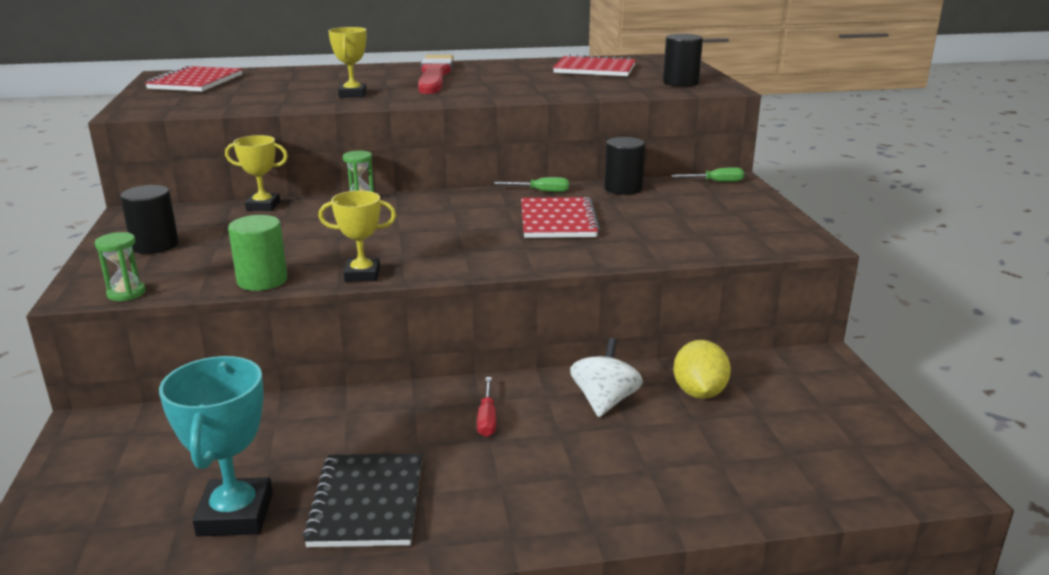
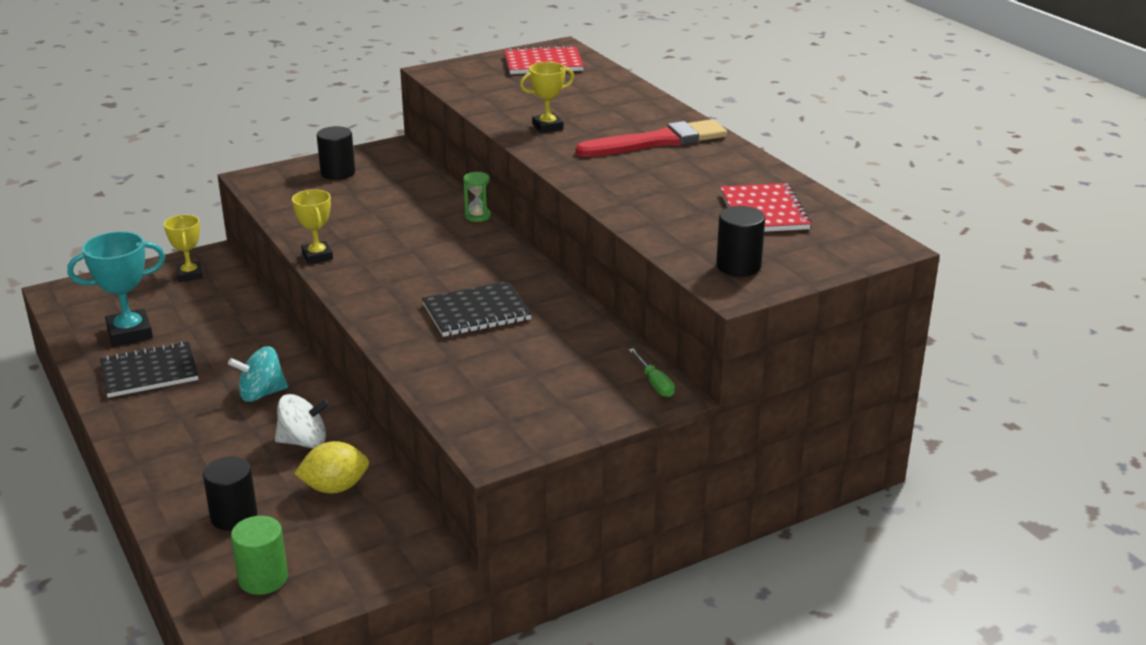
camera: 70 degrees right, 5 degrees up
green hourglass [95,232,146,301] -> none
yellow trophy [225,135,288,211] -> yellow trophy moved to [164,215,203,282]
green cylinder [228,215,287,291] -> green cylinder moved to [231,516,288,595]
red screwdriver [477,377,496,437] -> turquoise spinning top [228,346,288,402]
green screwdriver [494,177,569,192] -> none
red notebook [521,197,600,238] -> black notebook [422,281,532,337]
black cylinder [604,137,645,195] -> black cylinder moved to [203,457,257,531]

